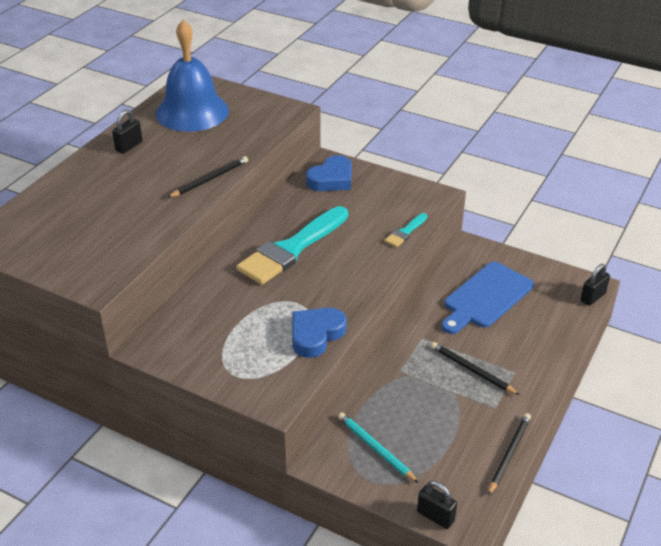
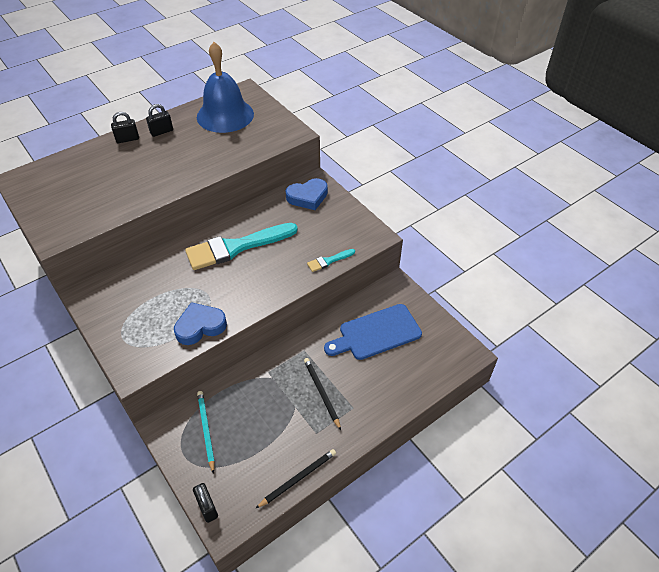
camera: 25 degrees right, 10 degrees up
black pencil [167,156,248,198] -> none
black padlock [580,264,610,306] -> black padlock moved to [111,112,139,143]

